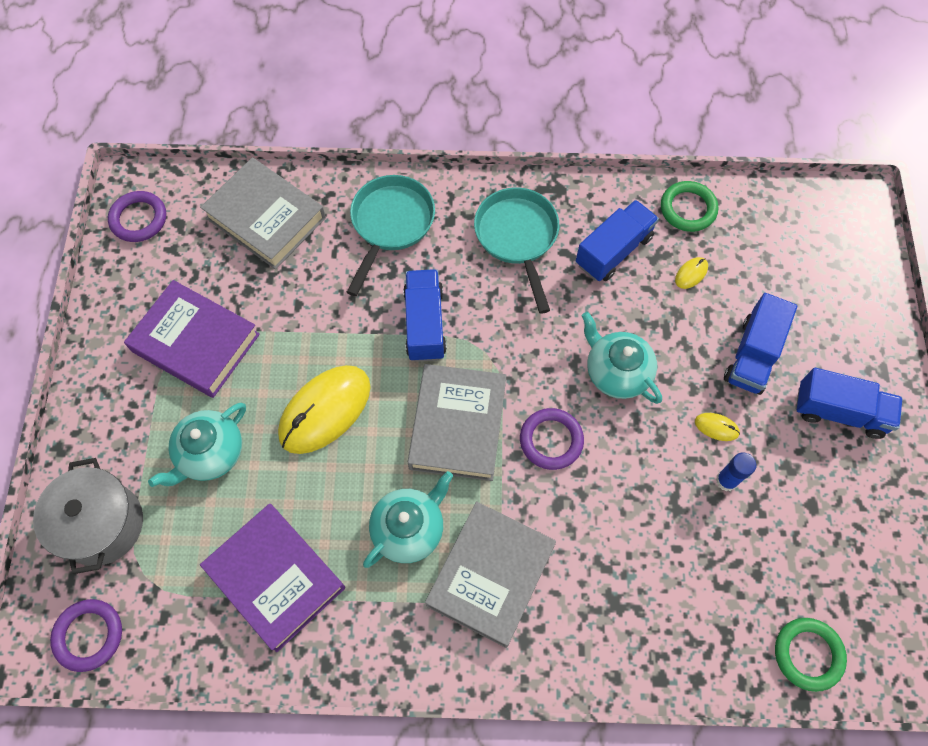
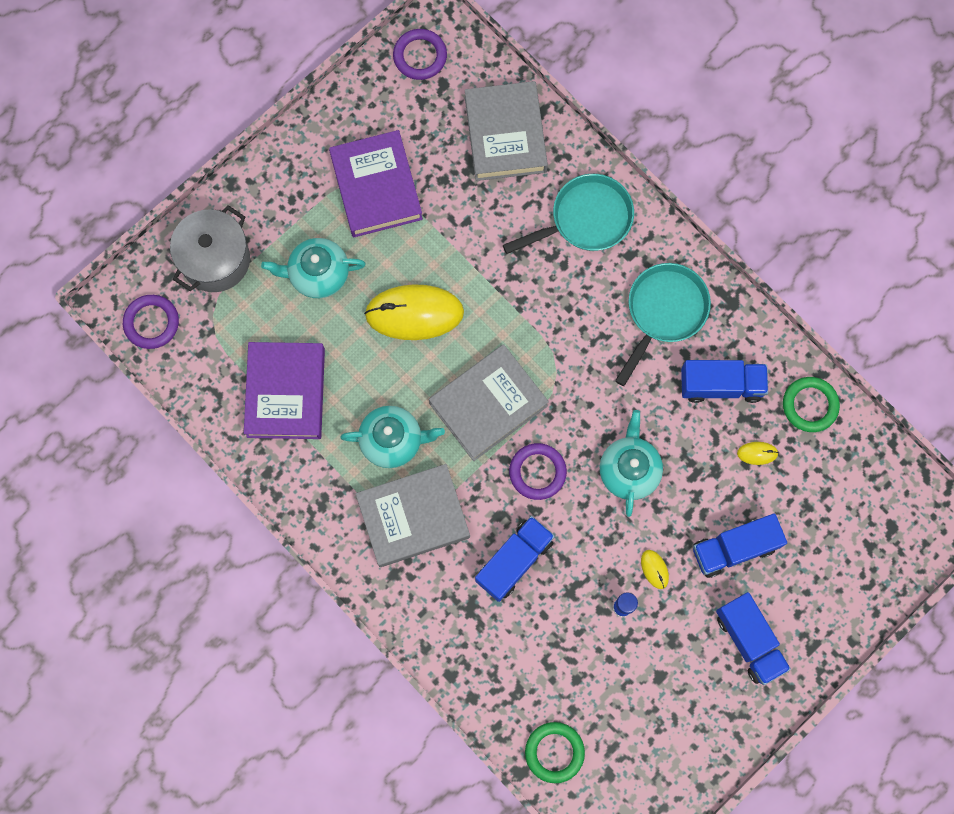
camera: 45 degrees right, 10 degrees up
blue truck [403,269,447,362] -> blue truck moved to [475,516,555,602]

